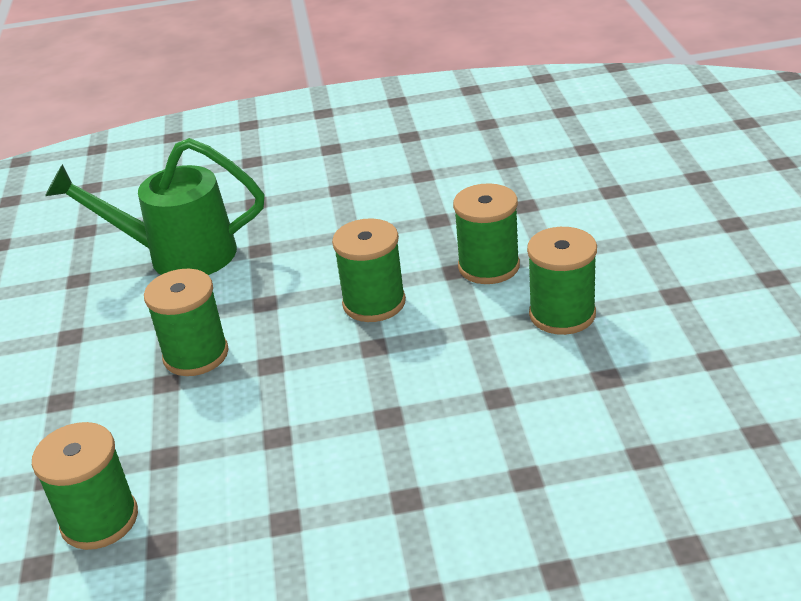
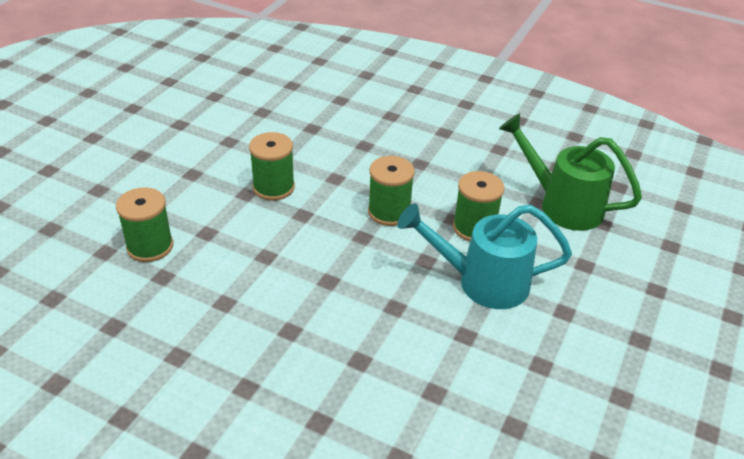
camera: 30 degrees right, 5 degrees up
green watering can [45,138,265,275] -> green watering can moved to [499,113,642,231]
green spool [527,227,597,335] -> turquoise watering can [397,203,572,309]

